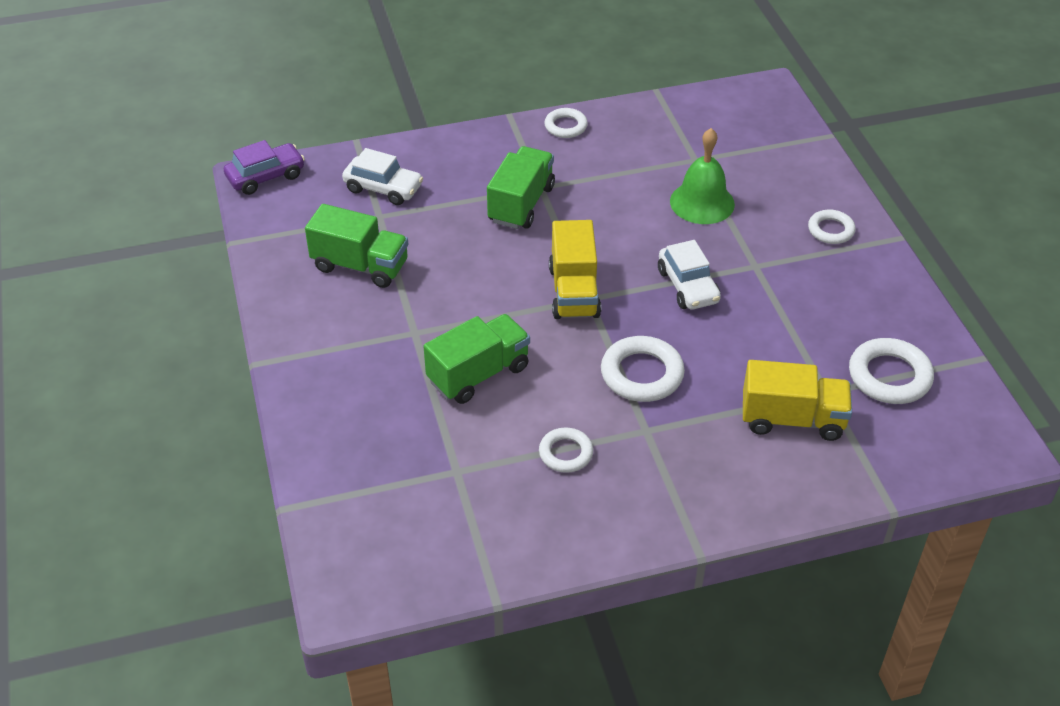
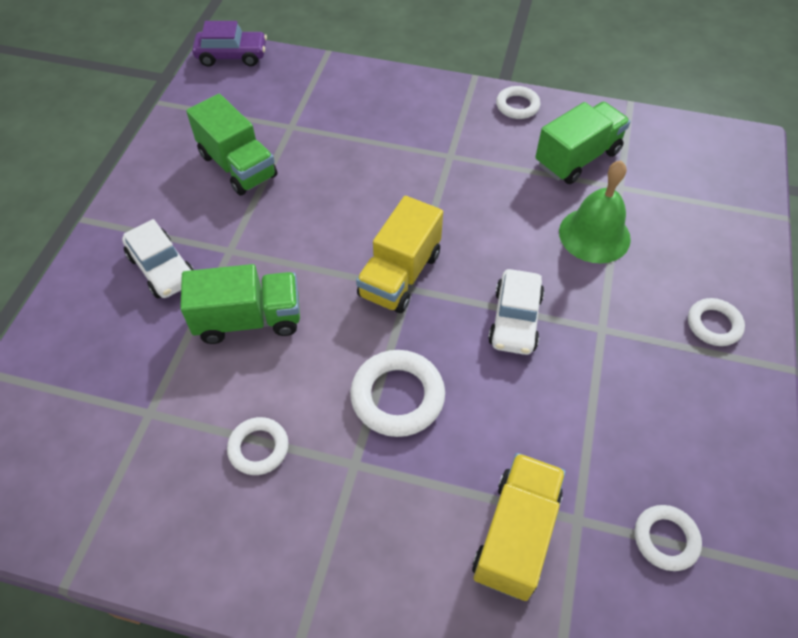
camera: 30 degrees right, 10 degrees up
white car [342,148,423,205] -> white car moved to [122,219,194,299]
green truck [487,146,555,229] -> green truck moved to [535,102,630,184]
yellow truck [743,360,852,441] -> yellow truck turned 105 degrees counterclockwise [472,453,566,601]
white ring [849,338,934,404] -> white ring [635,505,702,571], size x0.62

